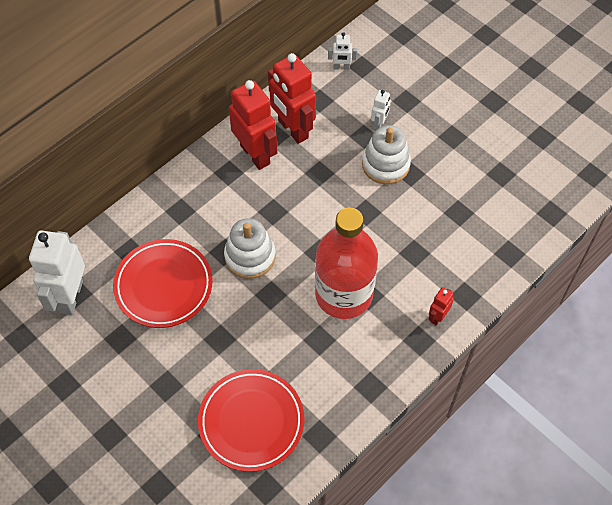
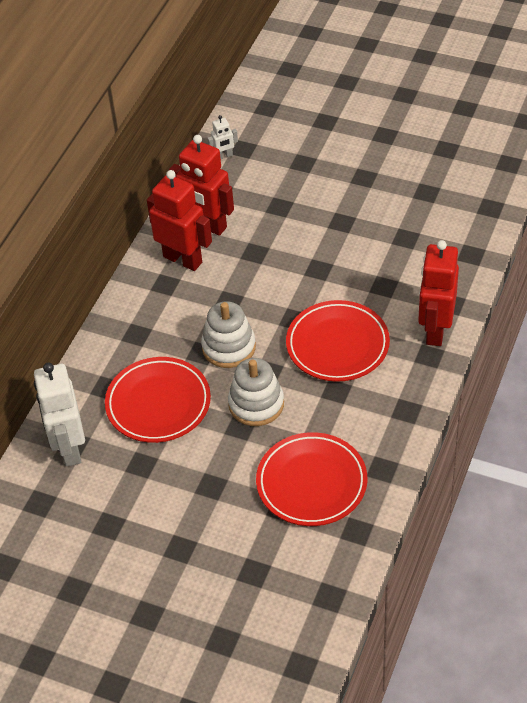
camera: 20 degrees left, 10 degrees down
red bottle [315,208,378,319] -> red plate [286,300,390,382]
white stacking toy [362,125,411,184] -> white stacking toy moved to [228,358,284,426]
white robot [371,90,391,130] -> none
red robot [429,287,454,325] -> red robot [418,240,459,346], size x2.15

